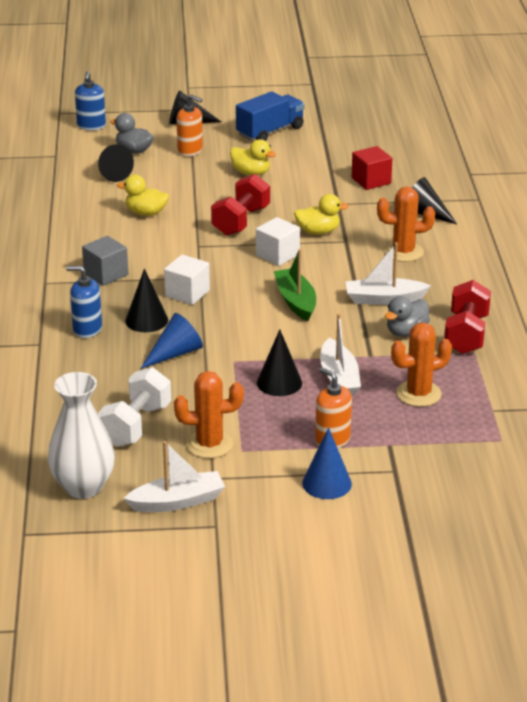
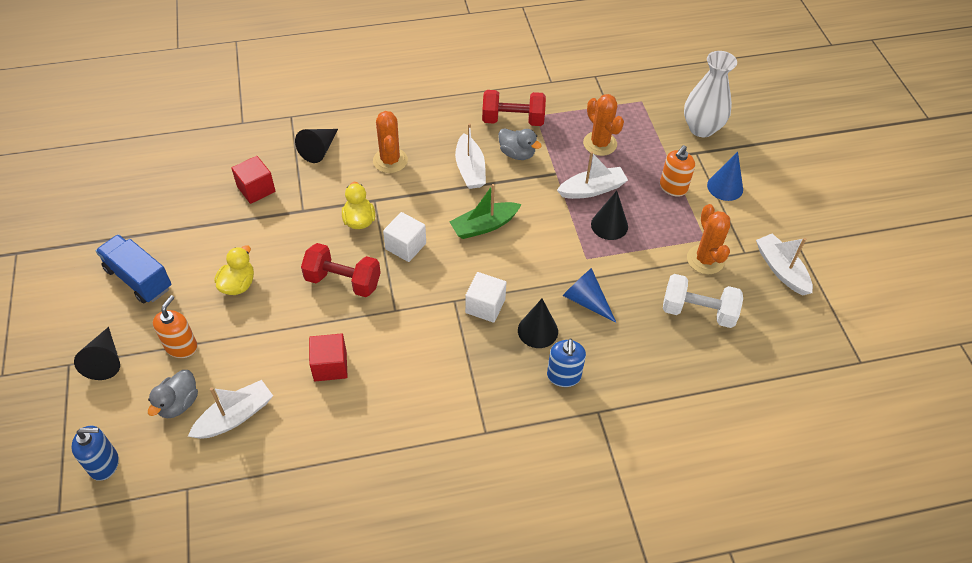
camera: 100 degrees left, 20 degrees up
white vase [48,372,115,499] -> white vase moved to [684,51,737,137]
grey cube [82,236,128,286] -> none
black cone [98,144,134,182] -> white boat [188,380,273,439]
yellow duck [117,175,169,216] -> red cube [309,333,348,381]

